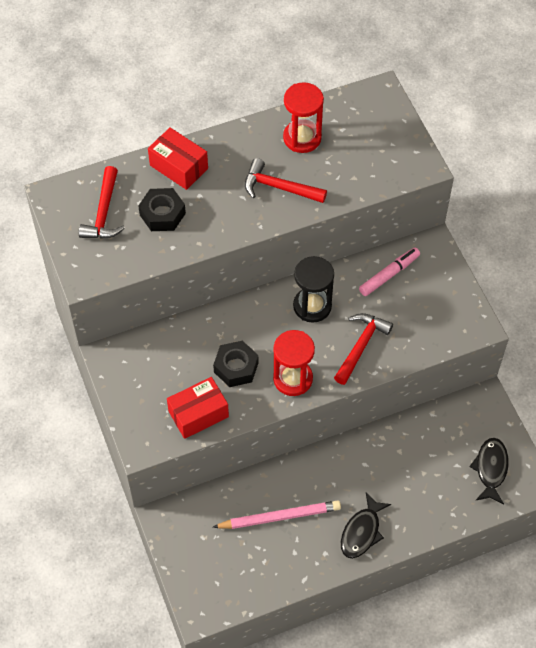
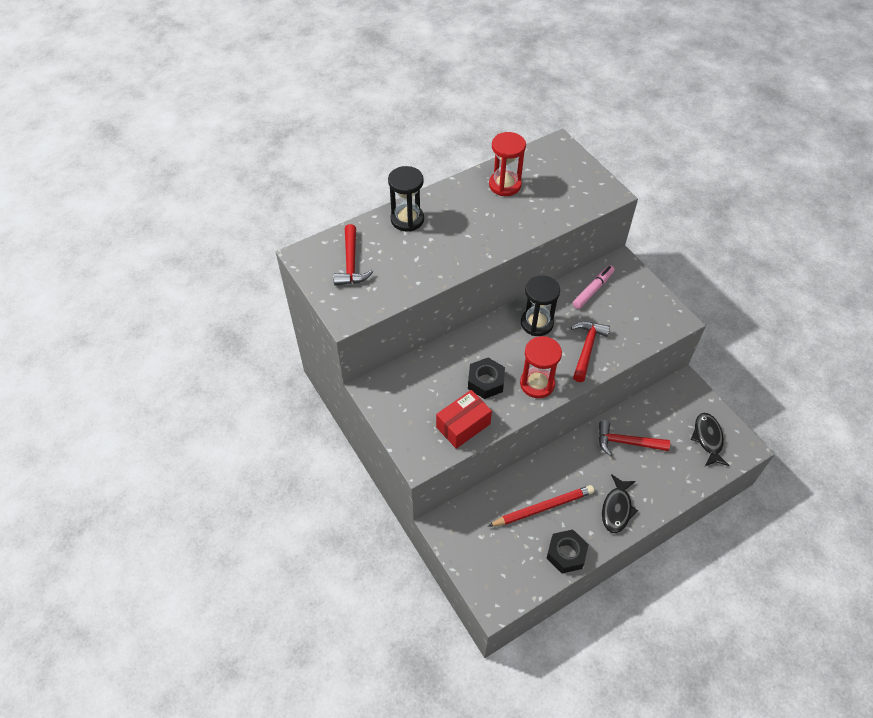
camera: 10 degrees left, 5 degrees down
black nut [138,188,186,231] -> black nut moved to [546,530,589,573]
red box [148,127,208,190] -> black hourglass [388,166,424,232]
pink pencil [213,500,341,529] -> red pencil [488,485,594,526]
red hammer [245,158,327,203] -> red hammer moved to [599,421,670,456]

